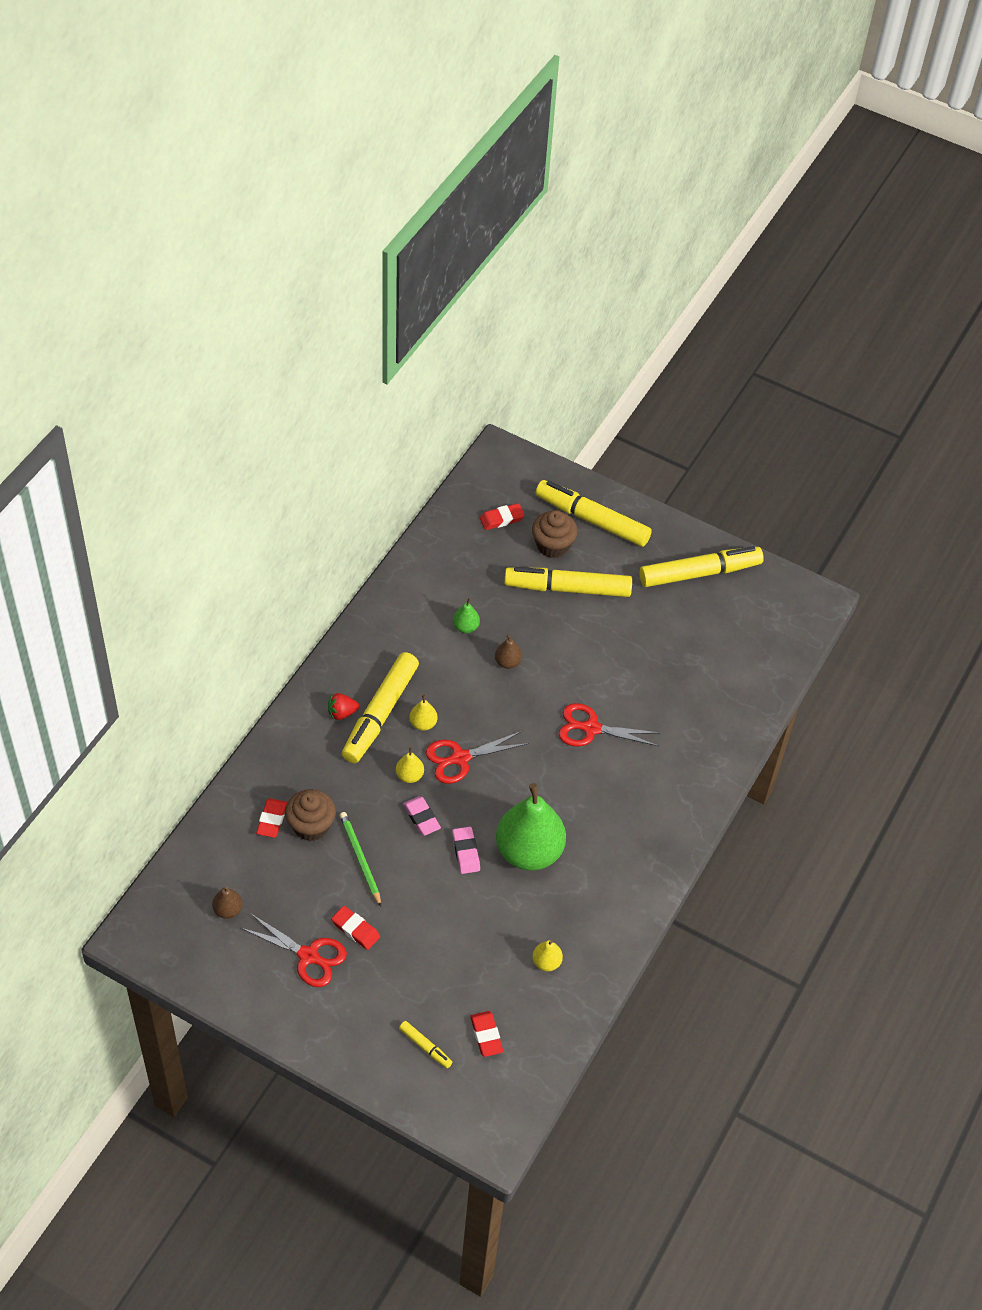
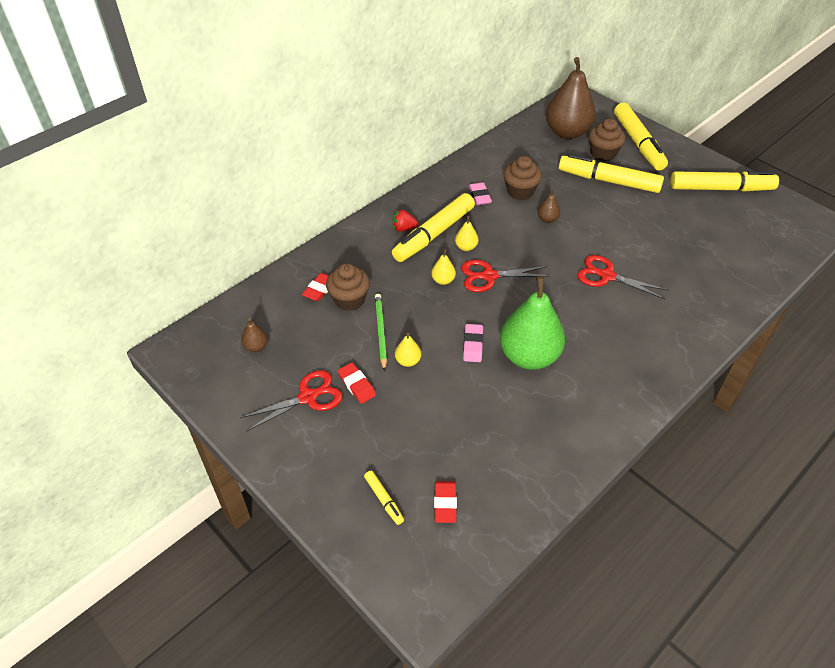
camera: 20 degrees right, 5 degrees down
red scissors [241,913,347,987] -> red scissors turned 75 degrees counterclockwise [240,370,342,432]
pink eraser [403,796,441,836] -> pink eraser moved to [469,182,492,205]
green pear [453,598,480,633] -> brown cupcake [503,156,542,200]
red eraser [480,503,525,530] -> brown pear [546,57,596,139]
yellow pear [532,940,563,971] -> yellow pear moved to [395,333,421,367]
yellow marker [536,480,652,547] -> yellow marker turned 150 degrees counterclockwise [614,103,668,171]

